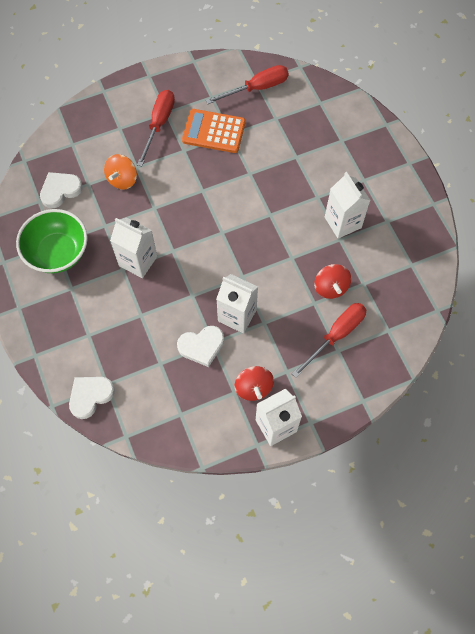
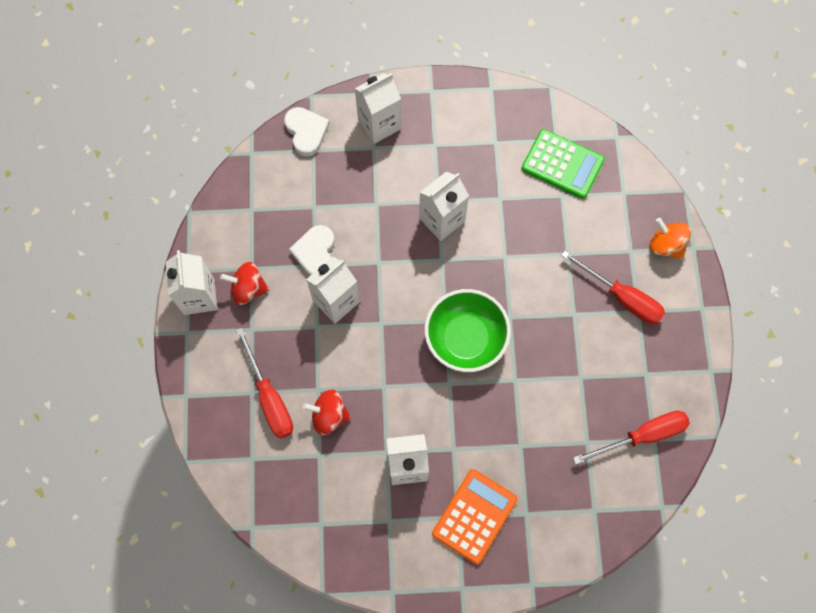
camera: 110 degrees right, 5 degrees up
green bowl [16,209,88,273] -> green bowl moved to [424,289,511,372]
white heart [40,172,83,208] -> green calculator [522,129,605,199]
orange spinning top [104,154,137,190] -> orange spinning top moved to [650,218,691,259]
orange calculator [182,109,246,153] -> orange calculator moved to [432,469,517,564]
red screwdriver [205,65,289,104] -> red screwdriver turned 105 degrees counterclockwise [573,411,690,464]
none -> white carton [355,73,401,144]

